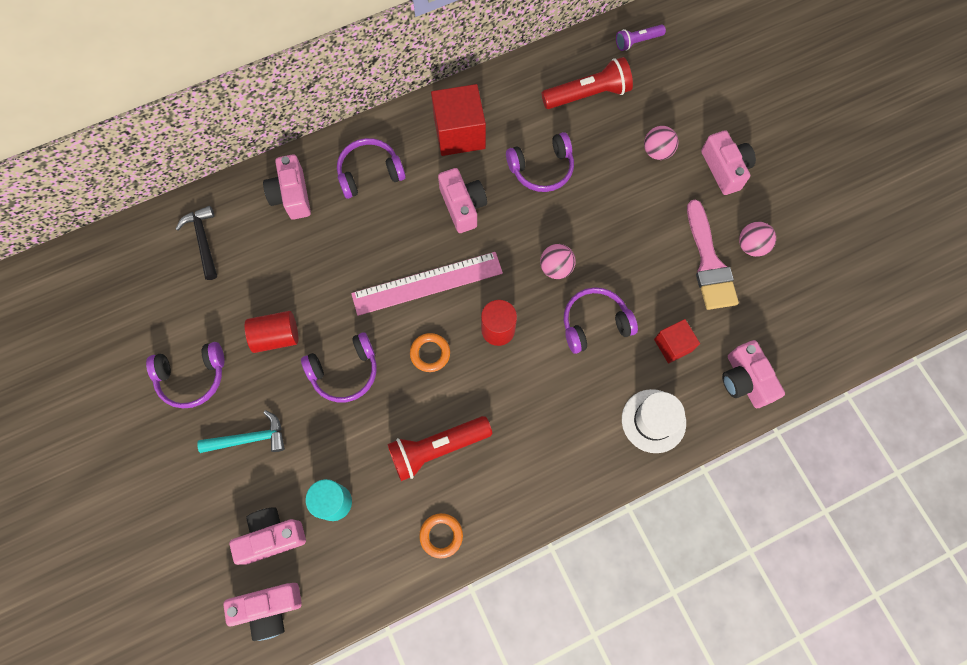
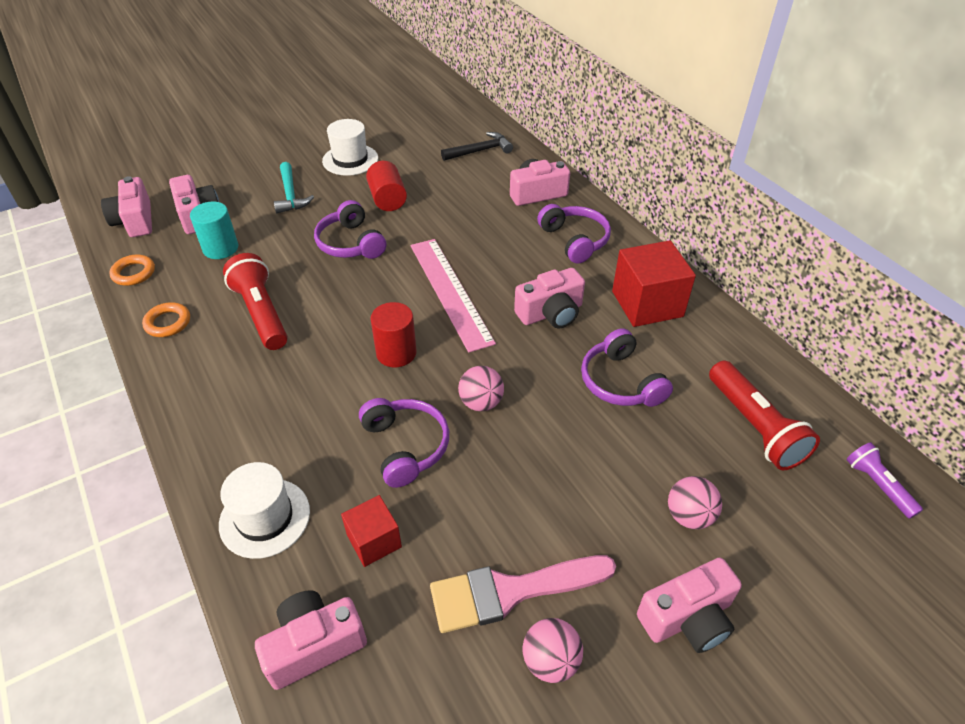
camera: 85 degrees right, 25 degrees down
purple headphones [146,342,225,408] -> white hat [322,119,378,176]
orange ring [410,333,450,372] -> orange ring moved to [109,255,155,286]

